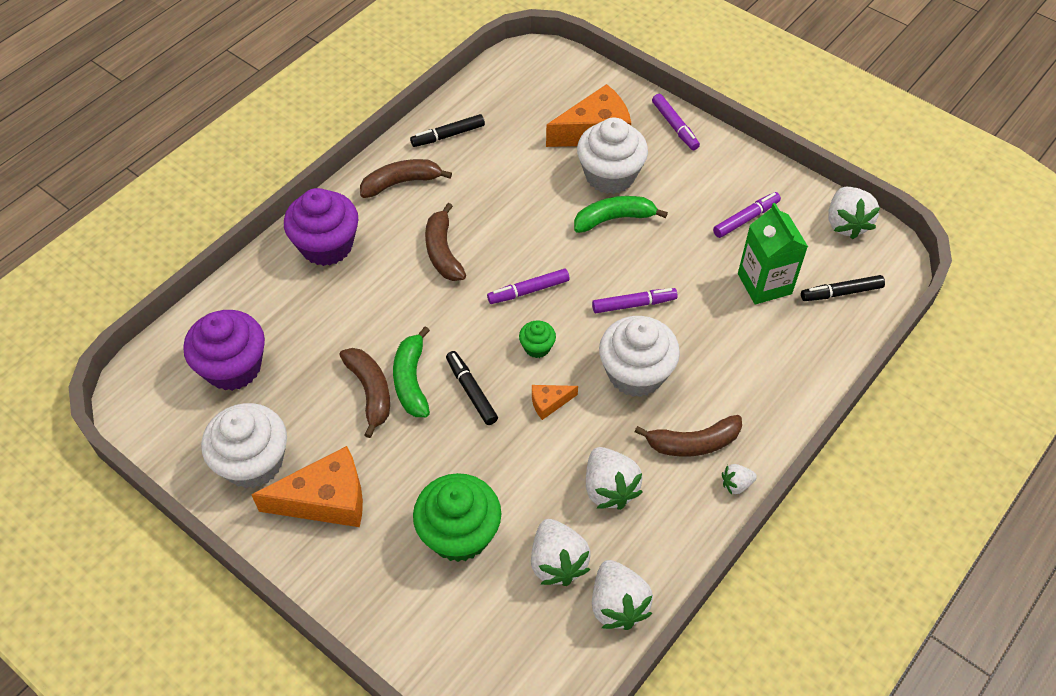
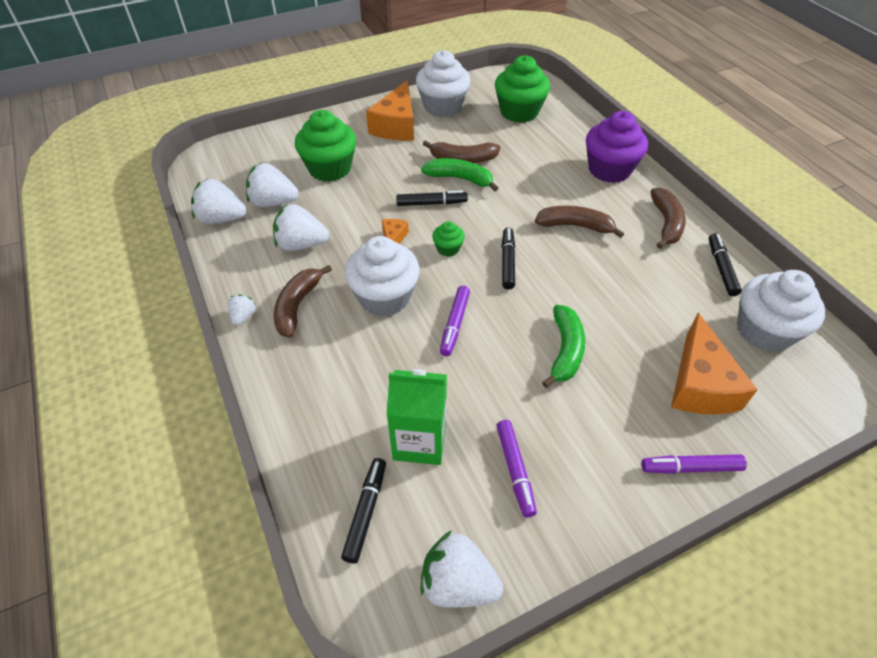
camera: 115 degrees right, 5 degrees down
purple cupcake [183,310,265,391] -> green cupcake [495,55,550,123]
purple marker [487,268,570,304] -> black marker [502,228,515,289]
white cupcake [577,118,648,194] -> white cupcake moved to [737,270,826,352]

